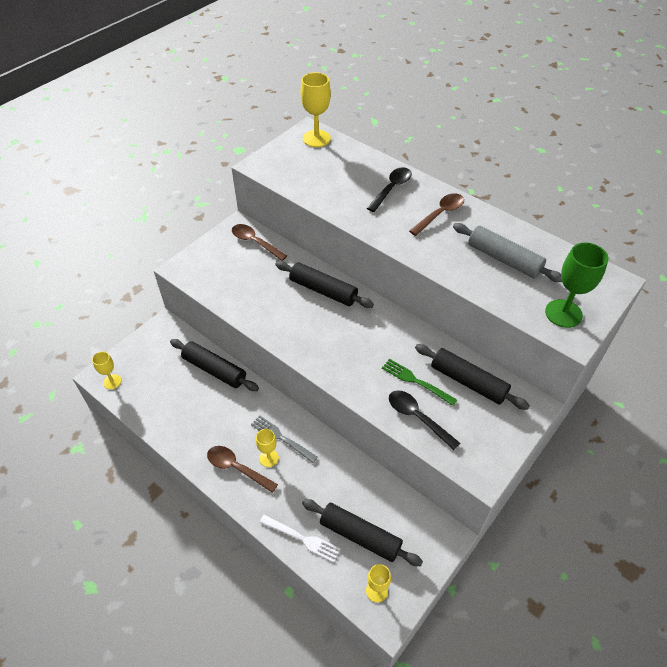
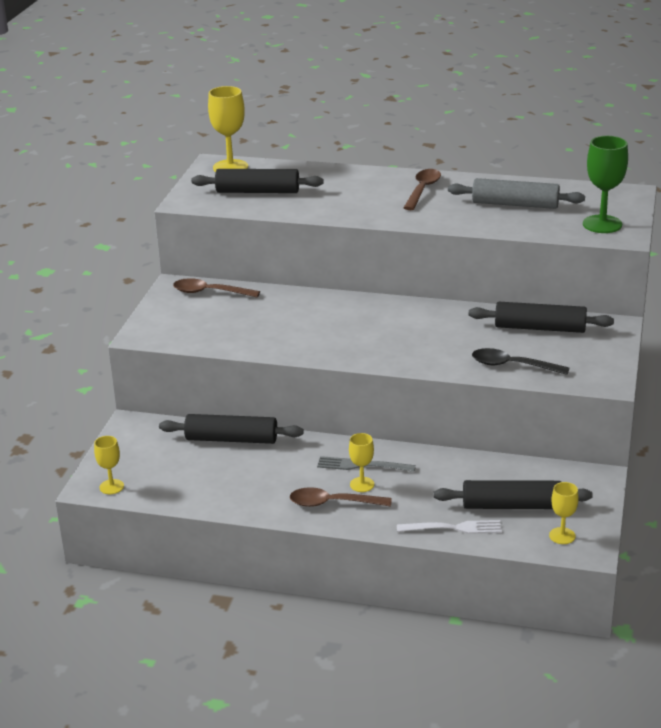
camera: 25 degrees left, 20 degrees down
black rolling pin [275,261,374,308] -> black rolling pin moved to [191,169,324,193]
black spoon [367,167,412,212] -> none
green fork [382,359,457,406] -> none

